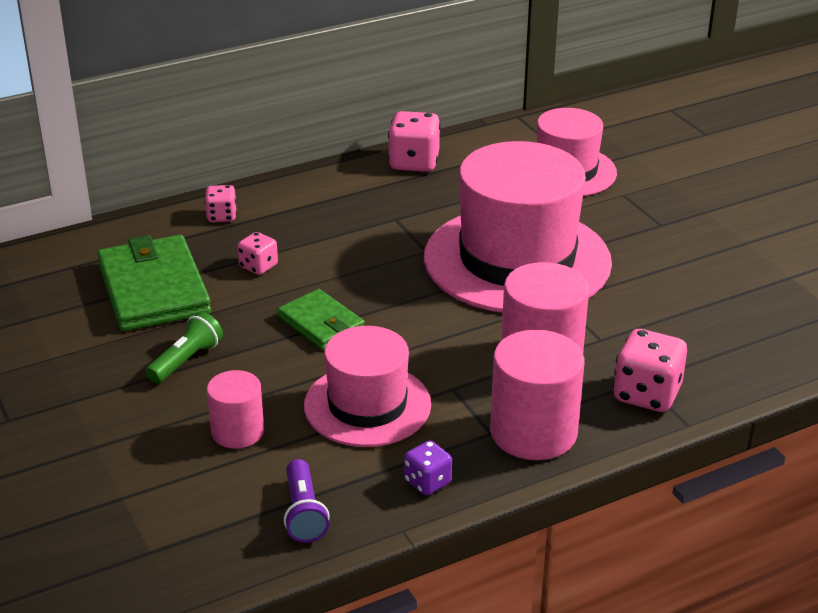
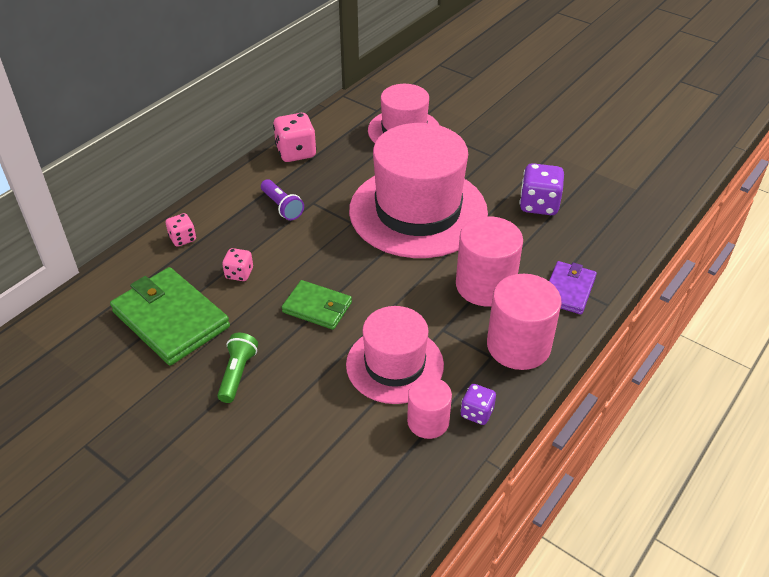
camera: 25 degrees left, 10 degrees up
pink cylinder [207,370,264,449] -> pink cylinder moved to [407,377,452,439]
purple flashlight [284,459,330,543] -> purple flashlight moved to [261,179,304,220]
pink dice [613,329,687,412] -> purple wallet [549,261,597,314]
none -> purple dice [519,163,564,215]

